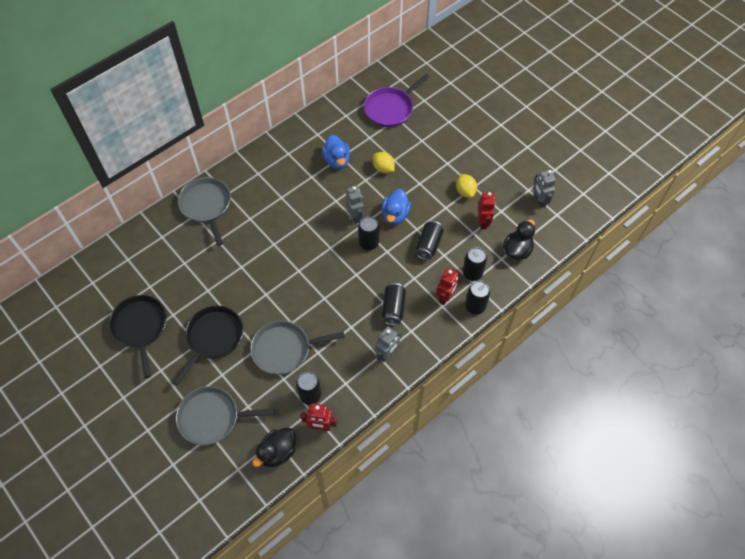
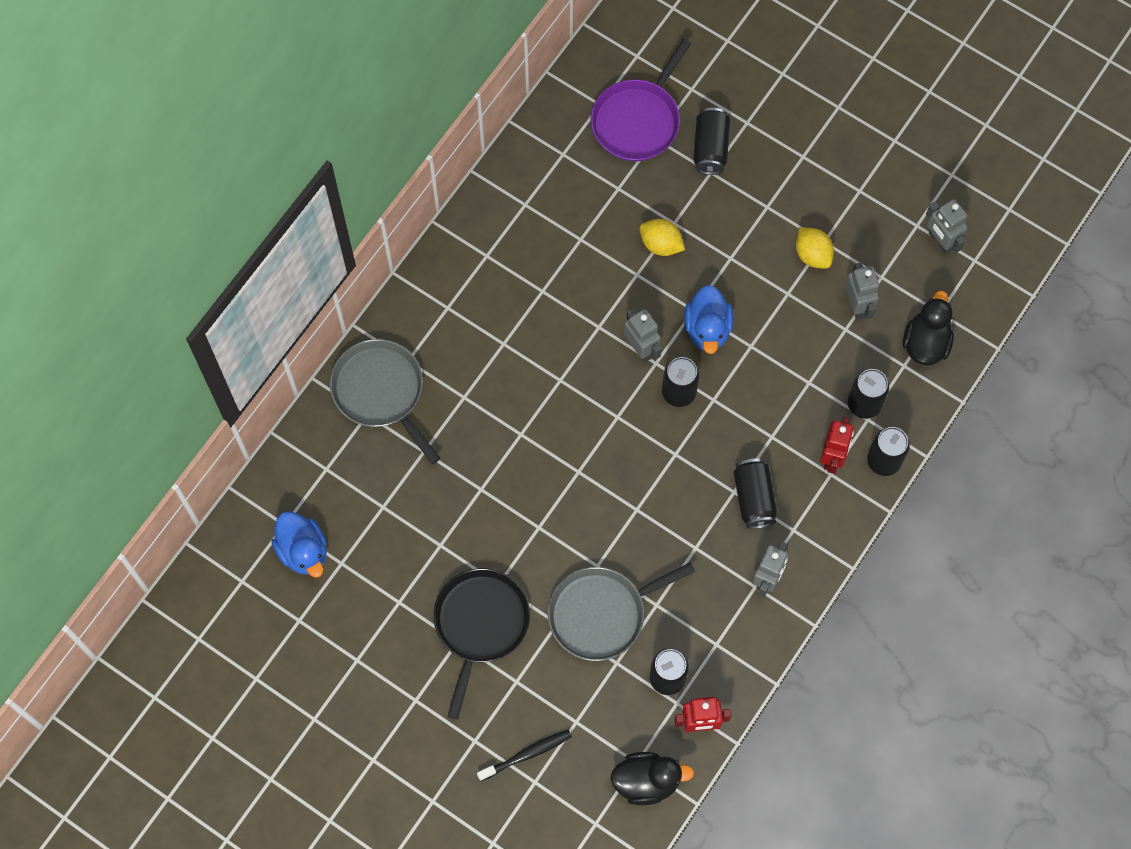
camera: 15 degrees left, 10 degrees up
black pan [109,295,167,378] -> none
grey pan [176,386,275,445] -> black toothbrush [477,729,572,781]
black duck [252,427,296,467] -> black duck turned 120 degrees counterclockwise [611,752,694,805]
blue duck [322,135,350,169] -> blue duck moved to [271,511,327,578]
black can [416,221,444,260] -> black can moved to [693,108,730,175]
red robot [478,192,495,229] -> grey robot [845,263,879,320]

